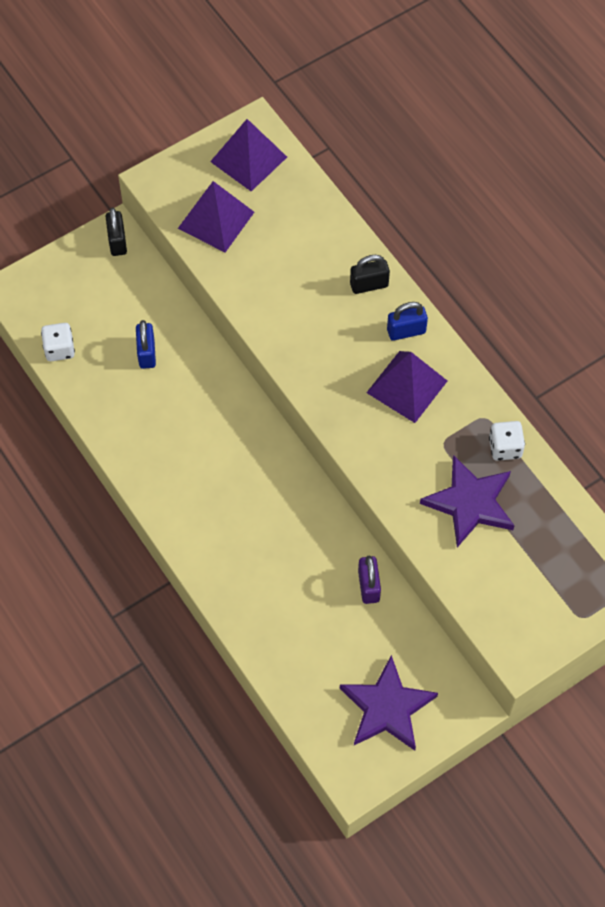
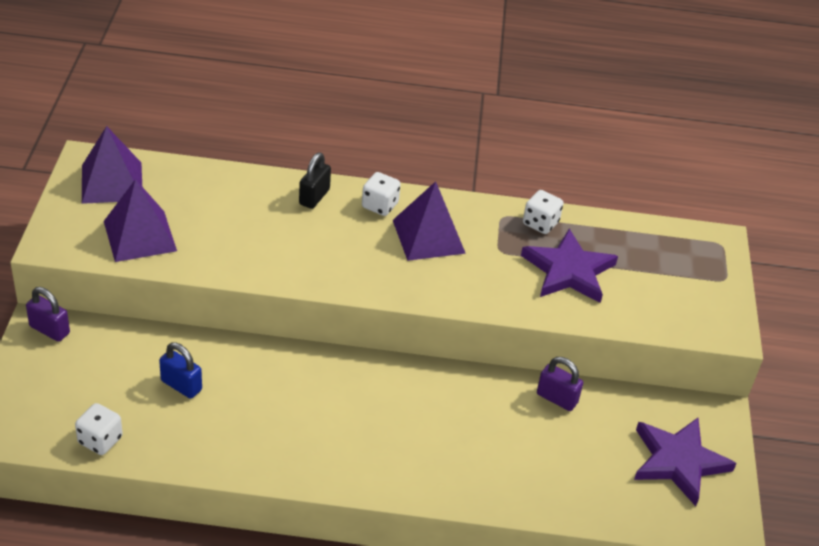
camera: 55 degrees left, 20 degrees down
black padlock [105,207,127,256] -> purple padlock [26,287,70,342]
blue padlock [387,302,428,341] -> white dice [362,172,401,216]

